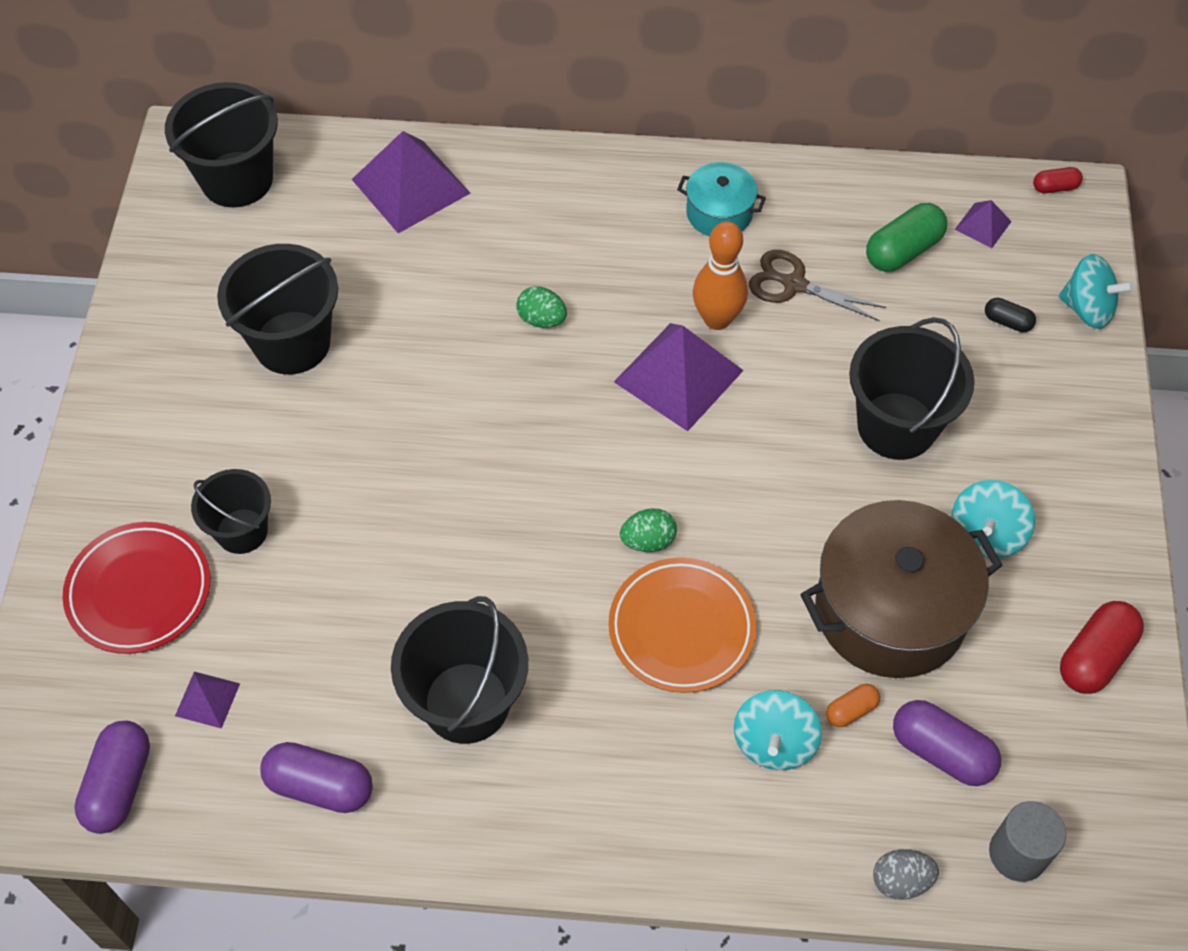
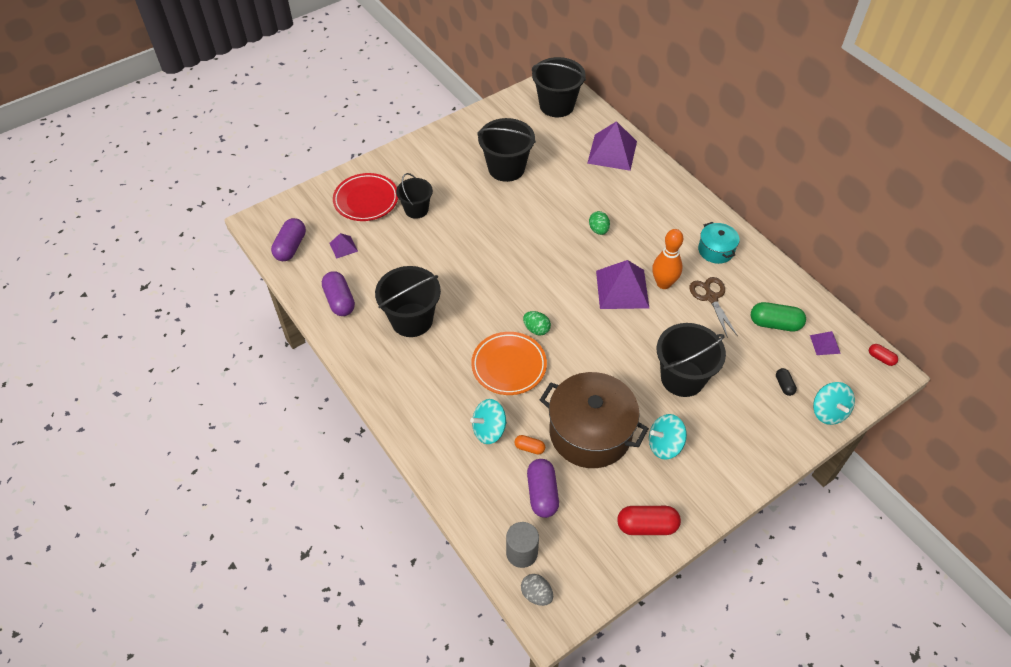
camera: 50 degrees right, 5 degrees down
purple capsule [74,721,150,834] -> purple capsule turned 45 degrees counterclockwise [271,218,306,261]
grey egg [873,849,939,900] -> grey egg moved to [521,574,553,606]

